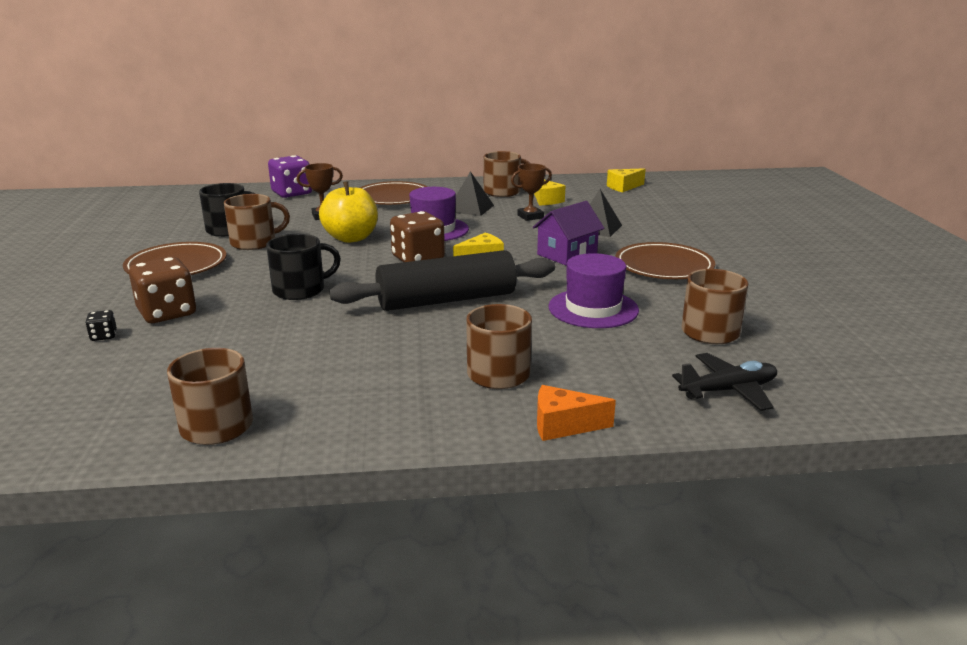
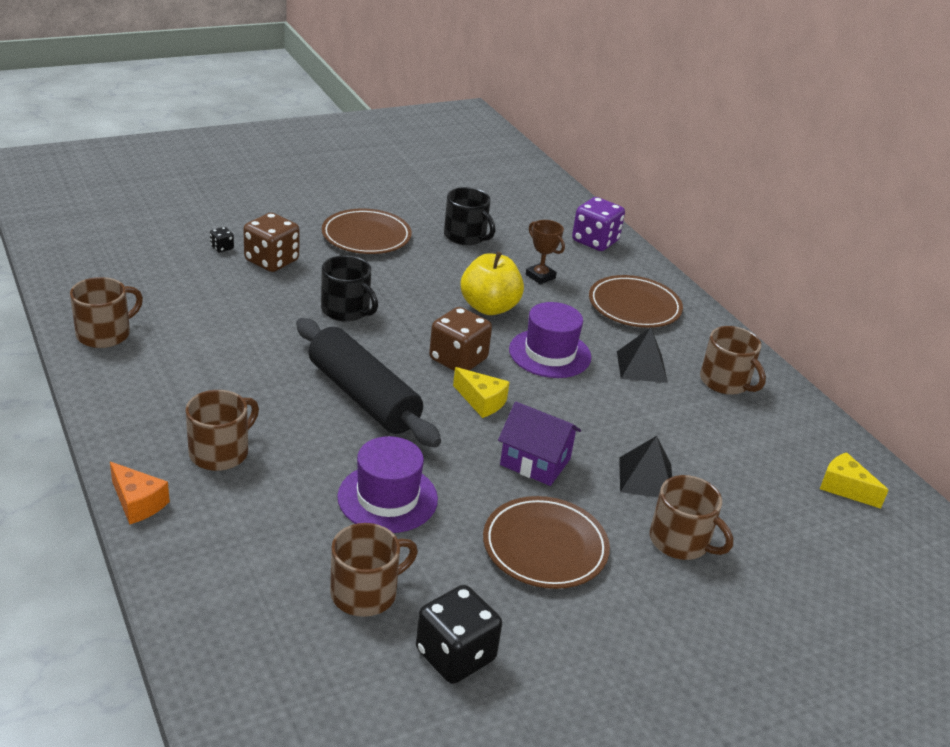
camera: 65 degrees right, 10 degrees up
brown mug [224,194,290,250] -> brown mug moved to [650,475,733,560]
brown trophy [511,164,552,221] -> none
yellow cheese [534,180,565,206] -> none
orange cheese [537,385,616,441] -> orange cheese turned 150 degrees clockwise [110,462,170,524]
black plane [672,353,777,411] -> none
none -> black dice [416,585,502,684]

